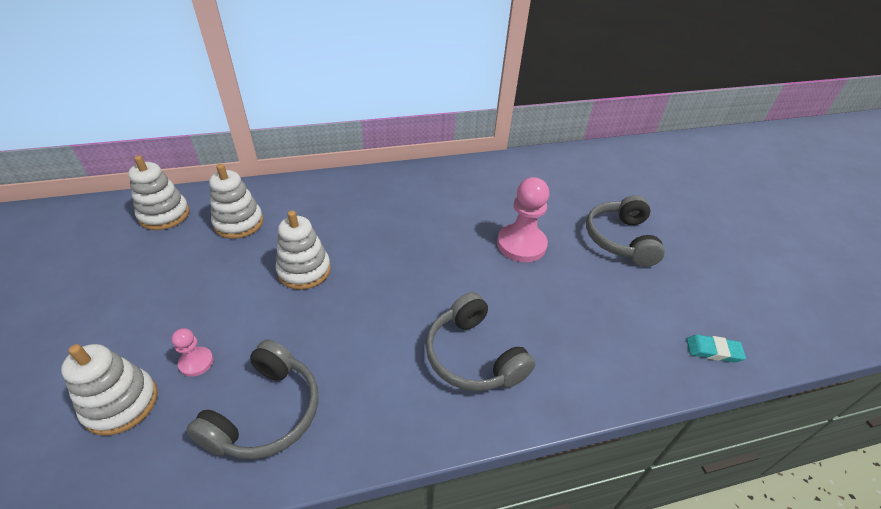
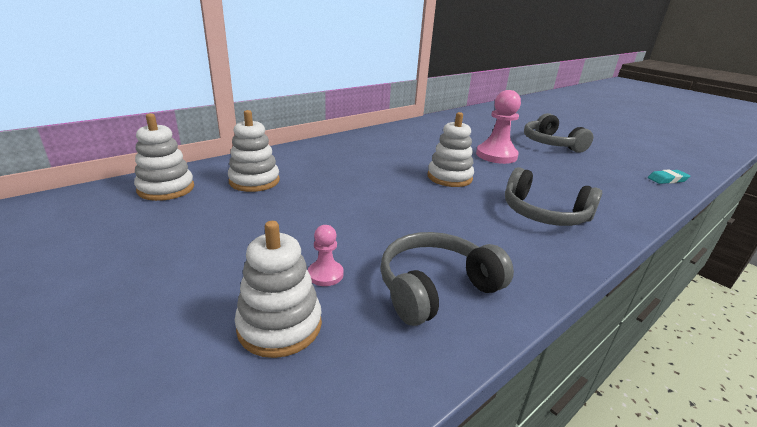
camera: 25 degrees left, 15 degrees down
grey headphones [186,340,319,459] -> grey headphones turned 120 degrees counterclockwise [380,232,514,326]
white stacking toy [276,211,331,290] -> white stacking toy moved to [428,112,474,187]

